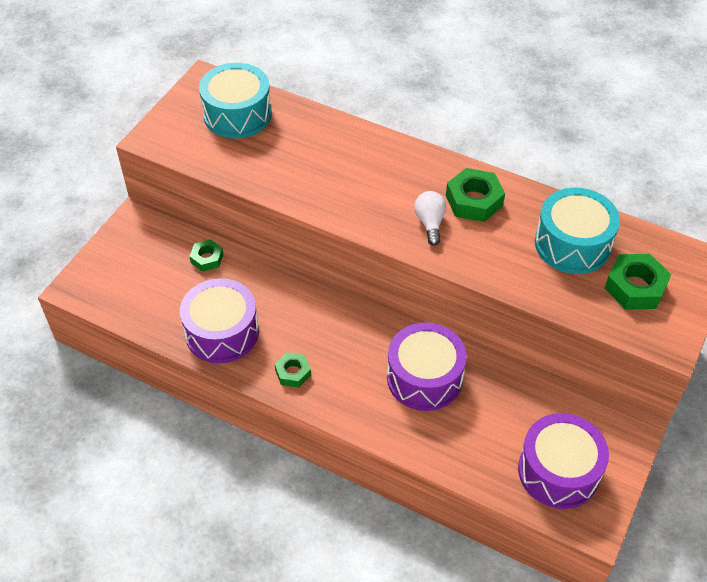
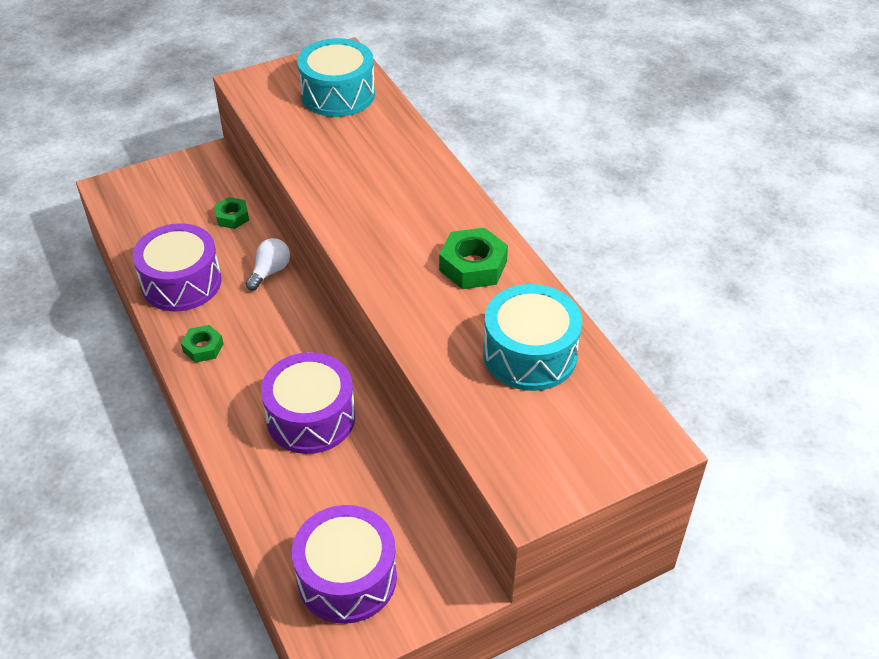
camera: 35 degrees right, 5 degrees down
white light bulb [414,191,446,246] -> white light bulb moved to [245,238,290,290]
green nut [605,254,671,310] -> none

